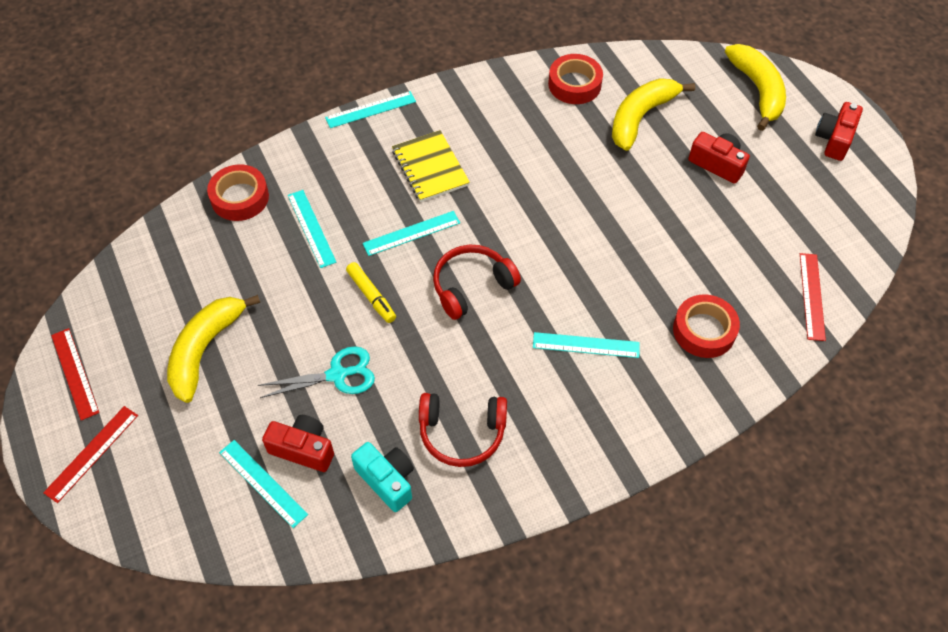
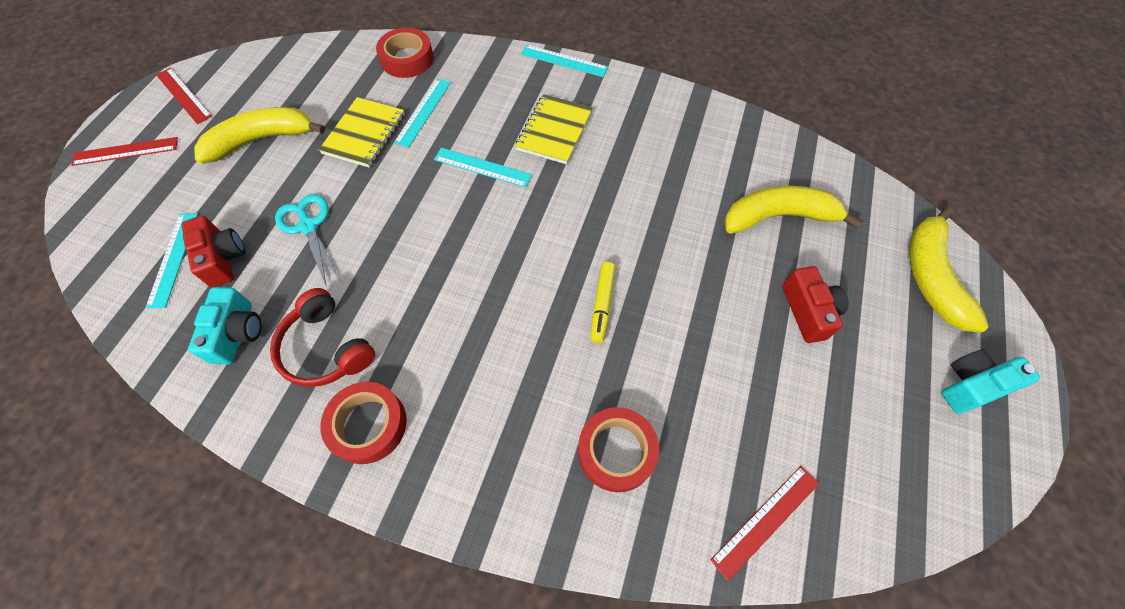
camera: 45 degrees right, 5 degrees up
red ruler [51,328,99,421] -> red ruler turned 60 degrees counterclockwise [156,68,212,124]
turquoise scissors [258,347,375,398] -> turquoise scissors turned 150 degrees counterclockwise [275,194,340,287]
yellow marker [346,262,396,323] -> yellow marker moved to [591,262,616,343]
red headphones [433,245,521,320] -> none
turquoise ruler [533,332,640,358] -> none
red tape [548,54,603,104] -> red tape moved to [320,382,407,464]
yellow banana [725,44,786,131] -> yellow banana turned 150 degrees clockwise [909,207,989,332]
red camera [815,102,863,161] -> turquoise camera [941,349,1040,414]
none -> yellow notebook [319,97,405,167]

